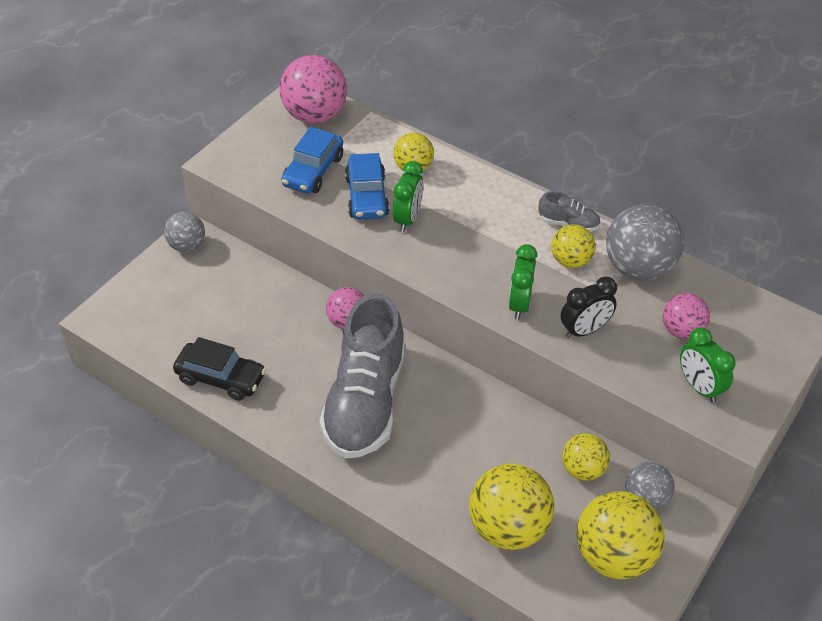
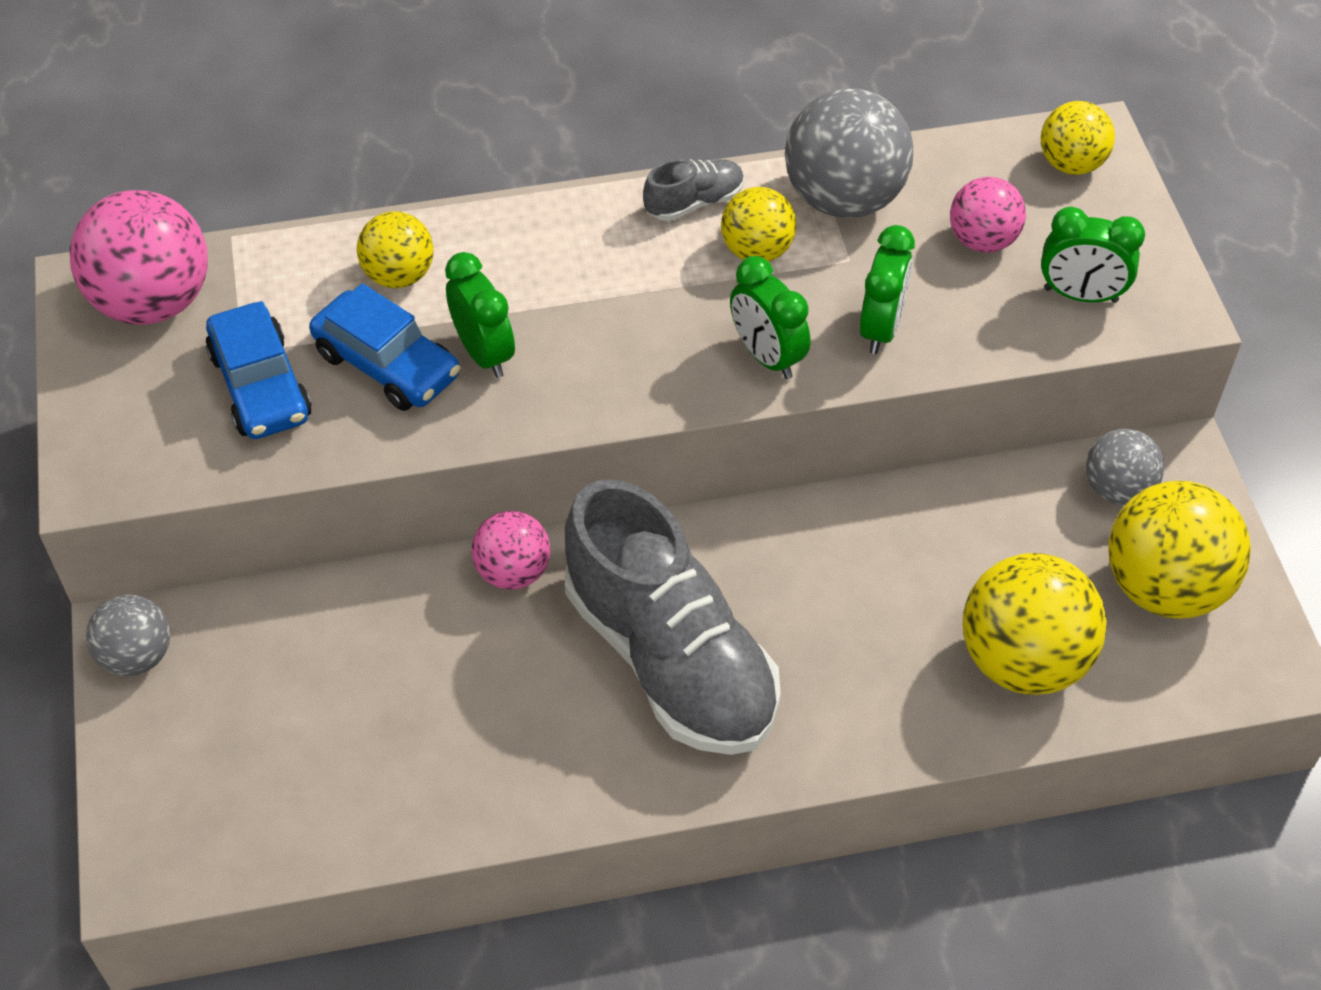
camera: 45 degrees left, 5 degrees up
black car [173,337,266,401] -> none
black clock [561,276,617,339] -> green clock [859,225,915,354]
yellow ball [562,433,610,481] -> yellow ball moved to [1041,101,1115,175]

